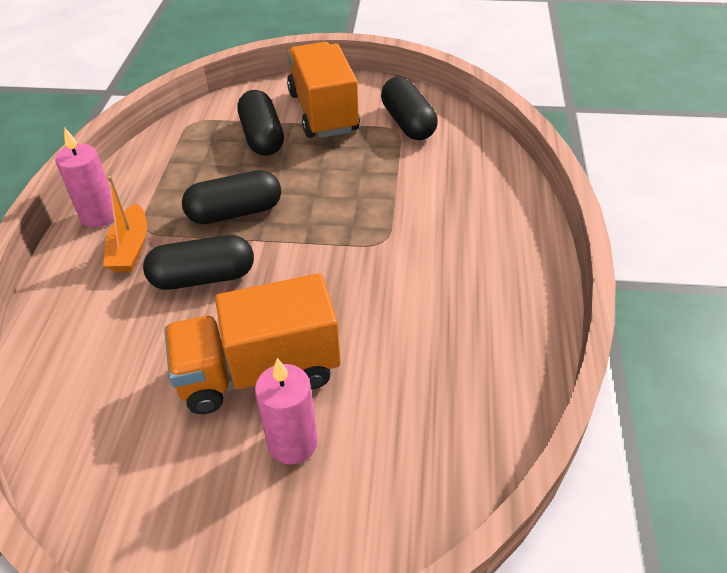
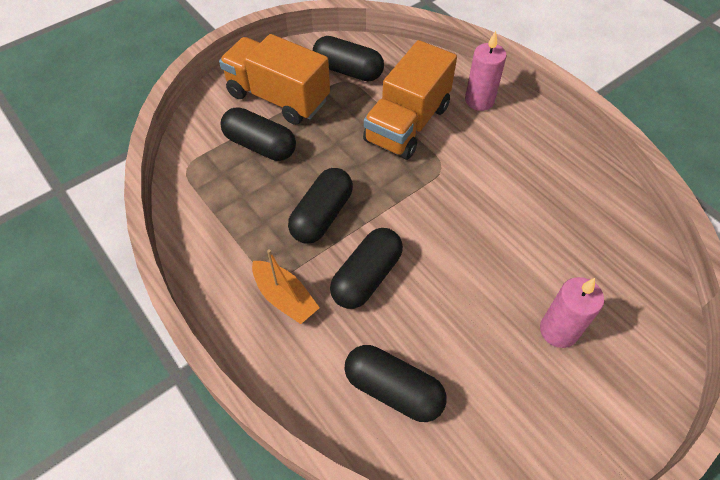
camera: 45 degrees left, 10 degrees up
pink candle [55,127,114,228] -> pink candle moved to [465,31,507,111]
orange truck [164,273,340,414] -> orange truck moved to [363,40,457,160]
none -> black capsule [345,345,447,422]

